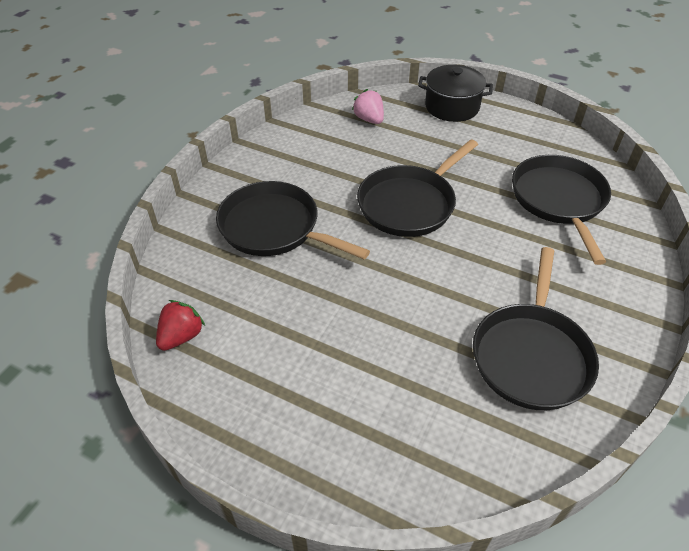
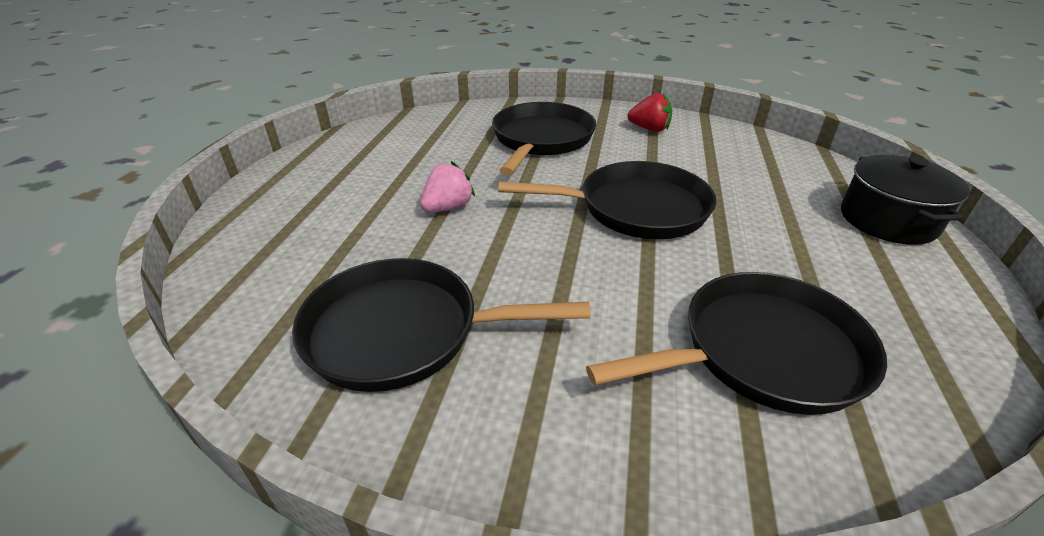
camera: 75 degrees right, 10 degrees down
red strawberry [156,300,205,351] -> red strawberry moved to [627,93,672,132]
pink strawberry [352,89,384,124] -> pink strawberry moved to [420,161,475,212]
black pan [357,139,478,237] -> black pan turned 150 degrees clockwise [498,161,716,239]

